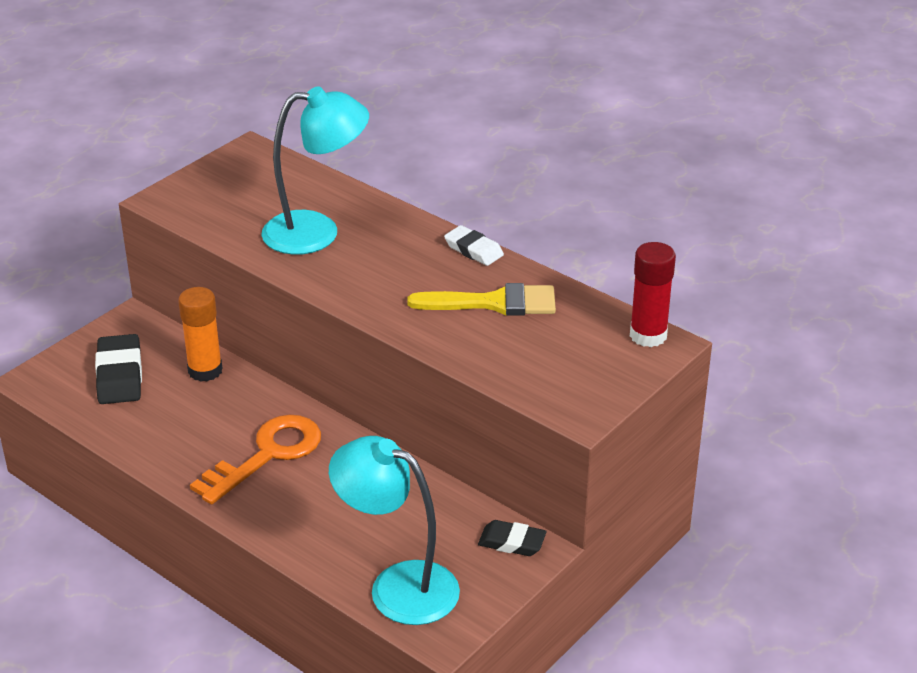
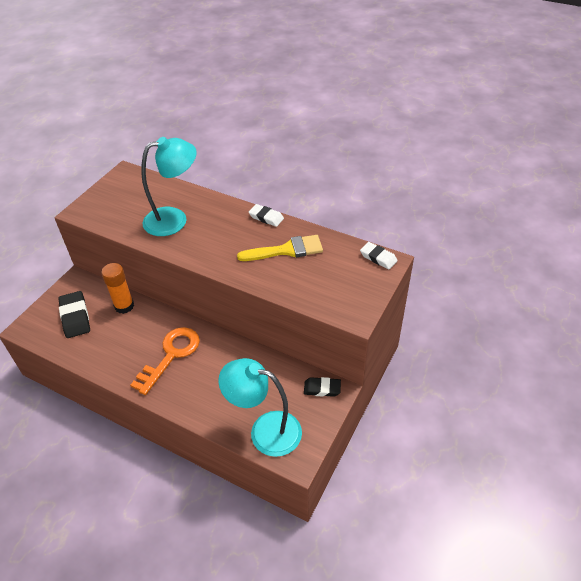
camera: 10 degrees left, 10 degrees up
red glue stick [630,242,676,347] -> white eraser [360,242,398,269]

